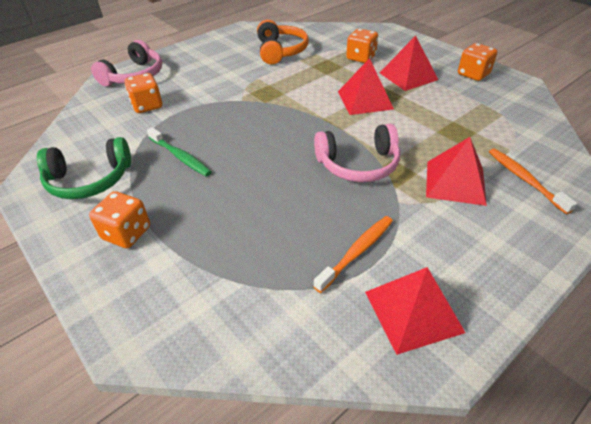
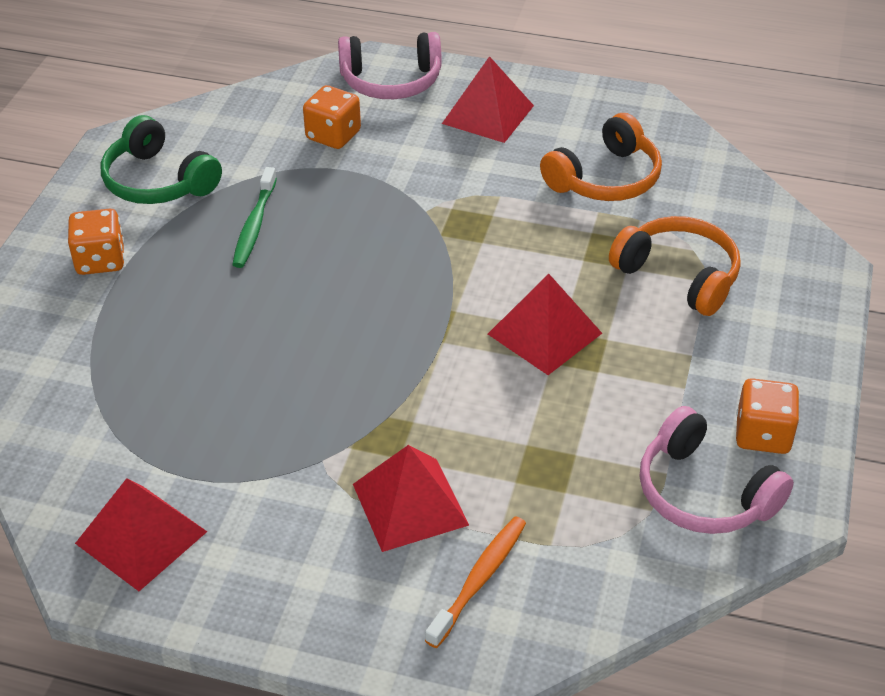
camera: 55 degrees right, 0 degrees up
orange toothbrush [313,216,393,293] -> none
pink headphones [314,124,400,182] -> pink headphones moved to [640,406,794,534]
orange dice [346,28,378,63] -> orange headphones [609,216,741,316]
red pyramid [380,36,438,91] -> red pyramid moved to [442,56,534,143]

